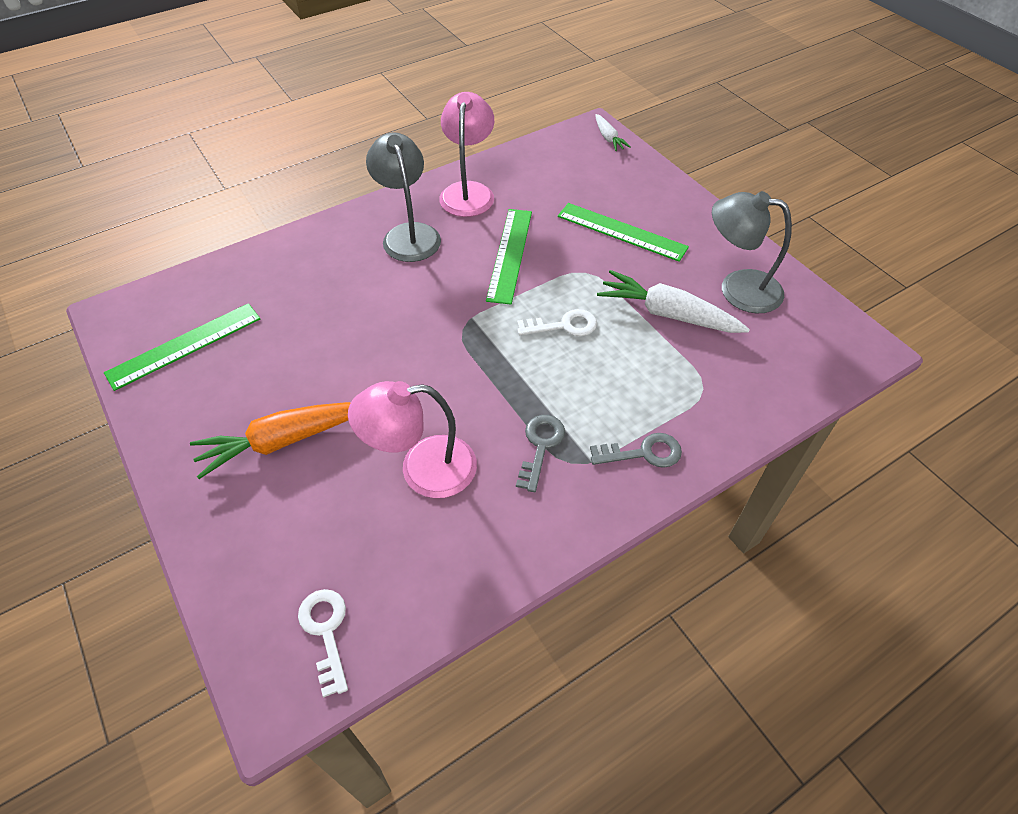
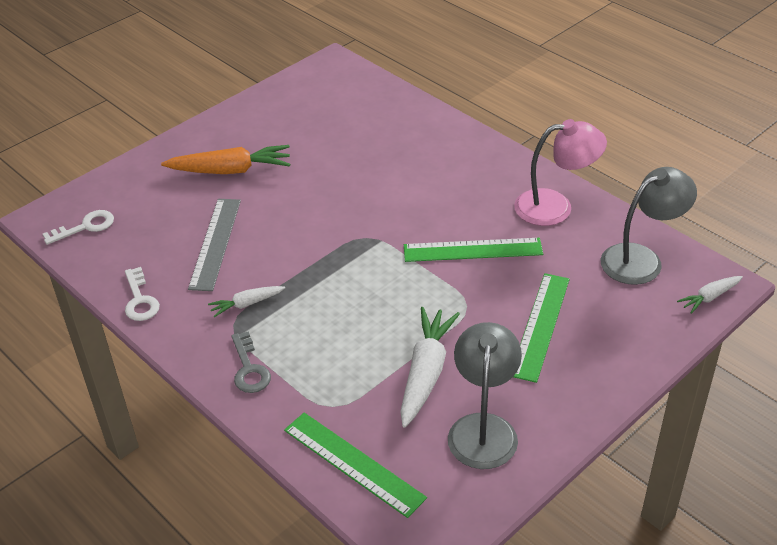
camera: 80 degrees right, 10 degrees down
green ruler [104,303,260,391] -> green ruler moved to [284,413,427,518]
orange carrot [190,402,351,479] -> orange carrot turned 120 degrees clockwise [161,145,290,174]
pink lamp [348,381,477,498] -> grey ruler [188,199,241,291]
grey lamp [366,132,441,262] -> grey lamp moved to [601,167,697,285]
grey key [516,415,565,492] -> white carrot [208,286,285,318]
white key [517,309,597,336] -> white key moved to [125,267,160,321]

